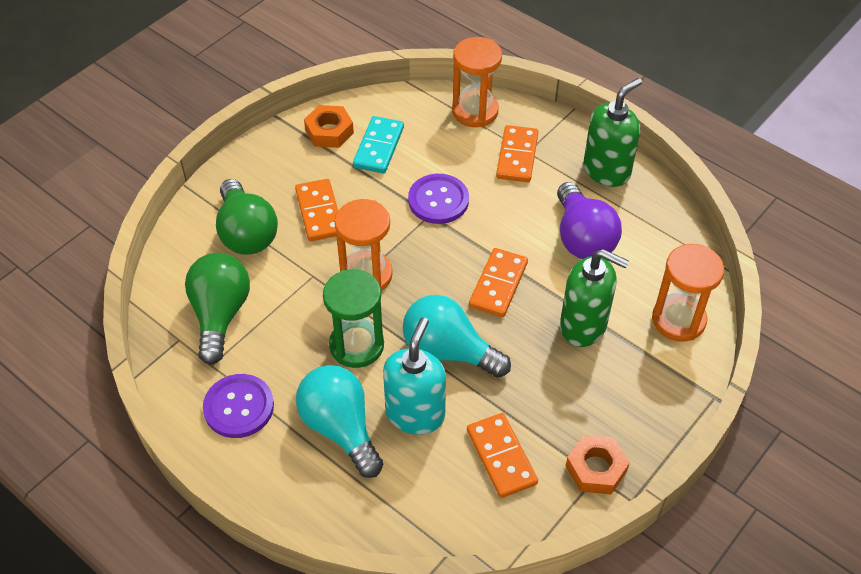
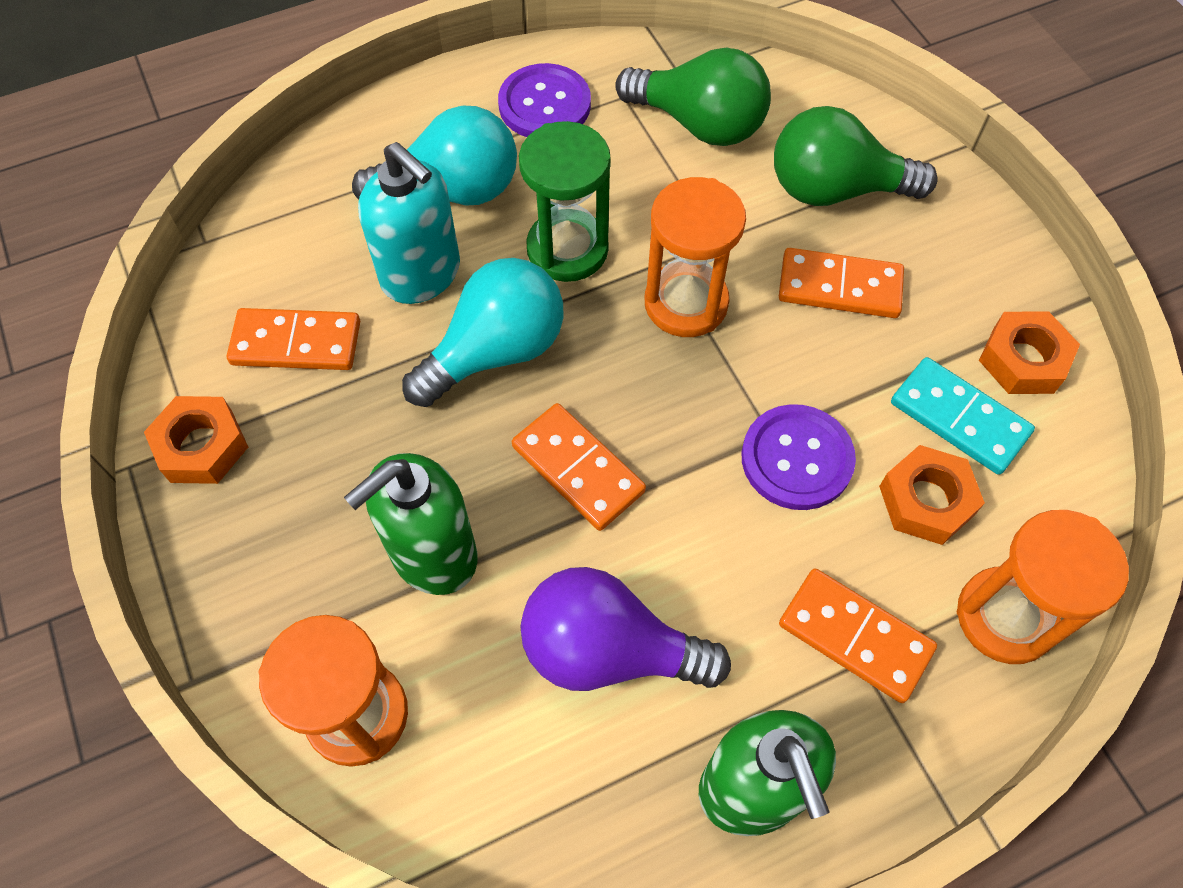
camera: 115 degrees right, 10 degrees up
none -> orange nut [879,445,985,545]

